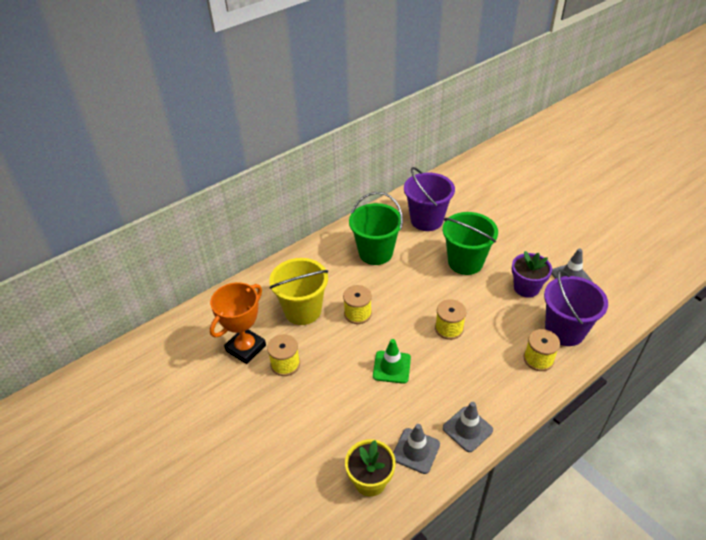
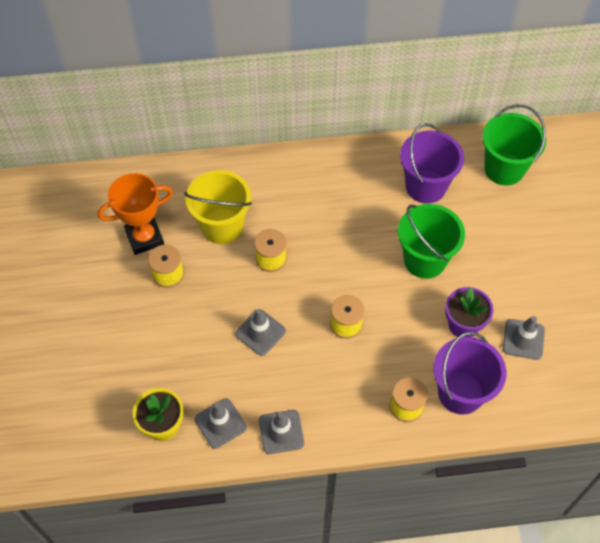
camera: 30 degrees right, 15 degrees up
green bucket [349,192,403,265] -> green bucket moved to [482,105,546,186]
green traffic cone [373,339,411,384] -> grey traffic cone [235,309,286,356]

